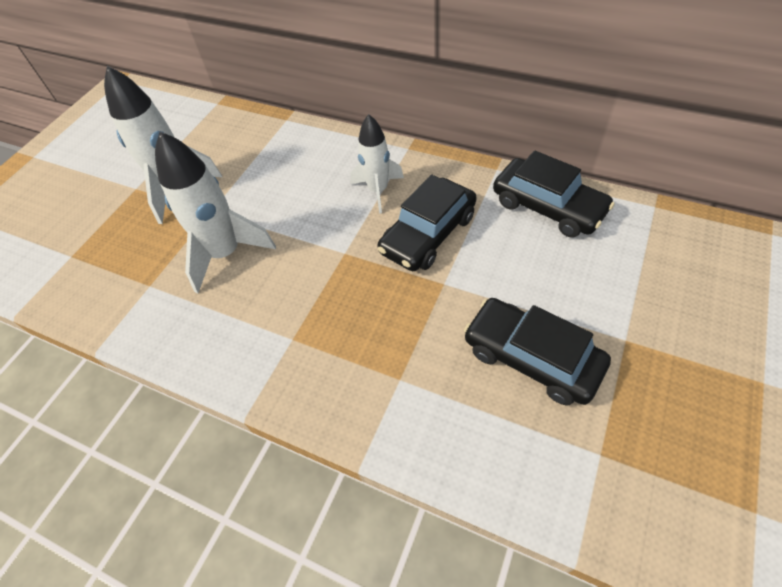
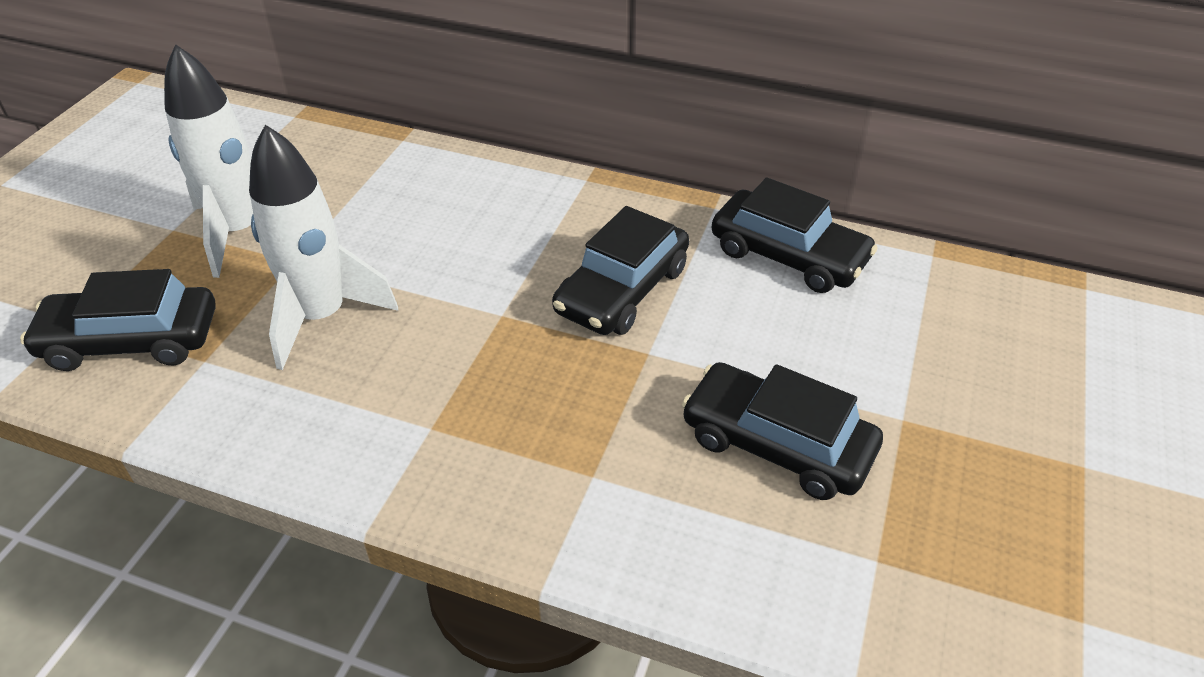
camera: 10 degrees left, 10 degrees down
white rocket [351,114,404,214] -> none
none -> black car [20,269,216,371]

